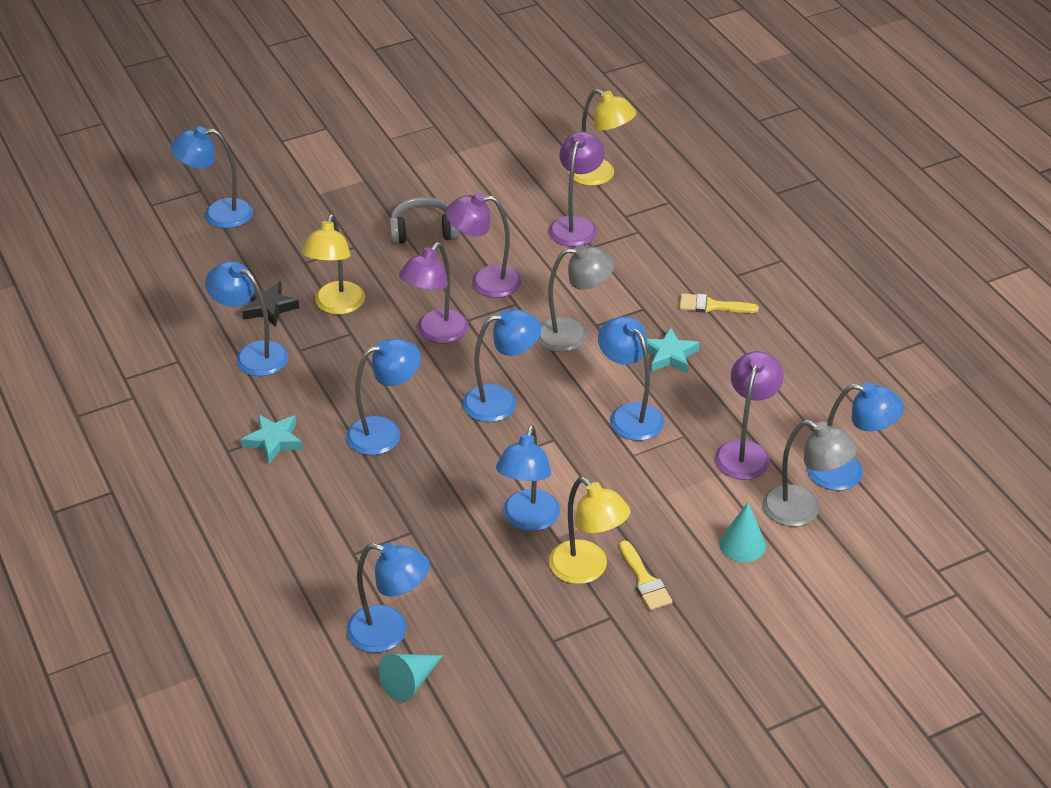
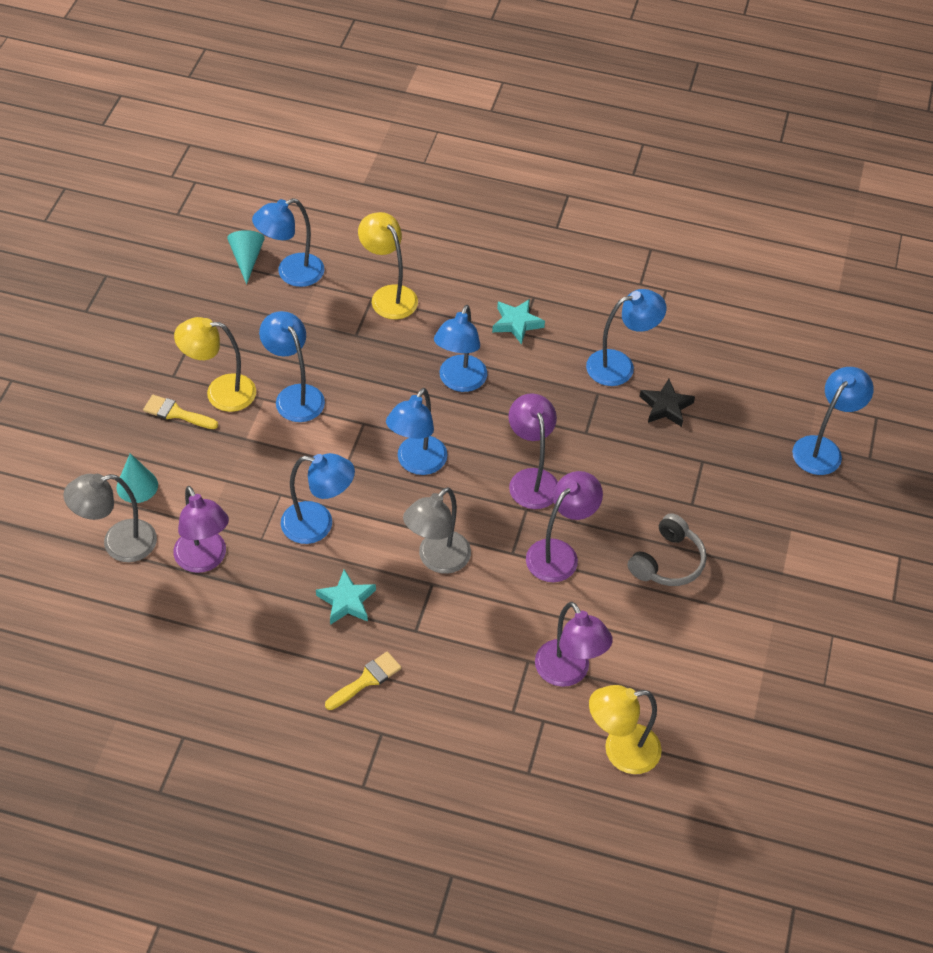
camera: 130 degrees right, 10 degrees up
yellow lamp [302,214,365,315] -> yellow lamp moved to [358,212,418,320]
blue lamp [807,383,904,491] -> none

